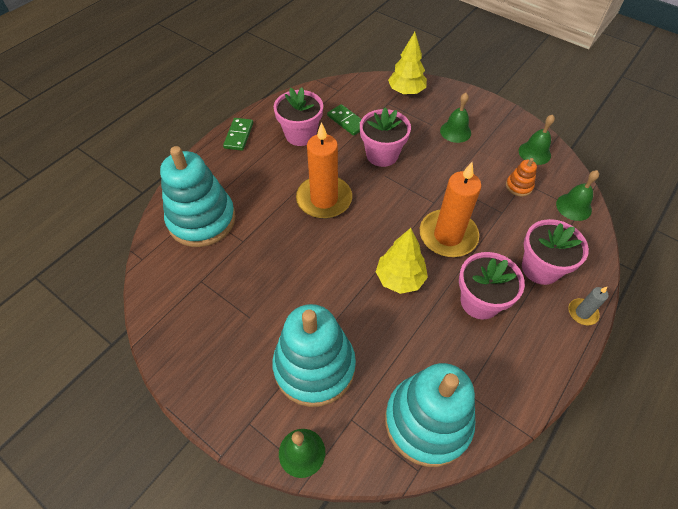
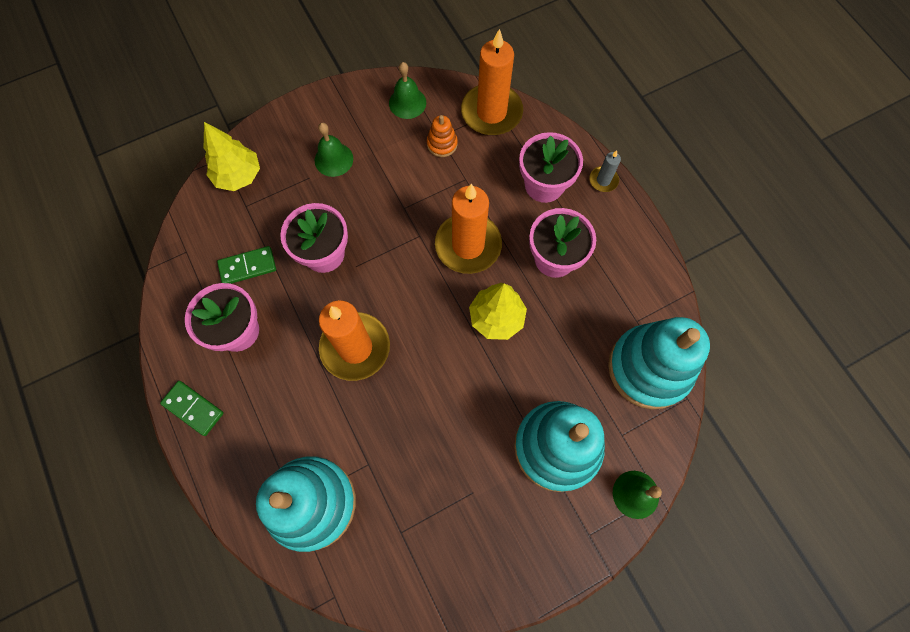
camera: 65 degrees left, 15 degrees up
green bell [556,170,599,221] -> orange candle [461,29,523,135]

